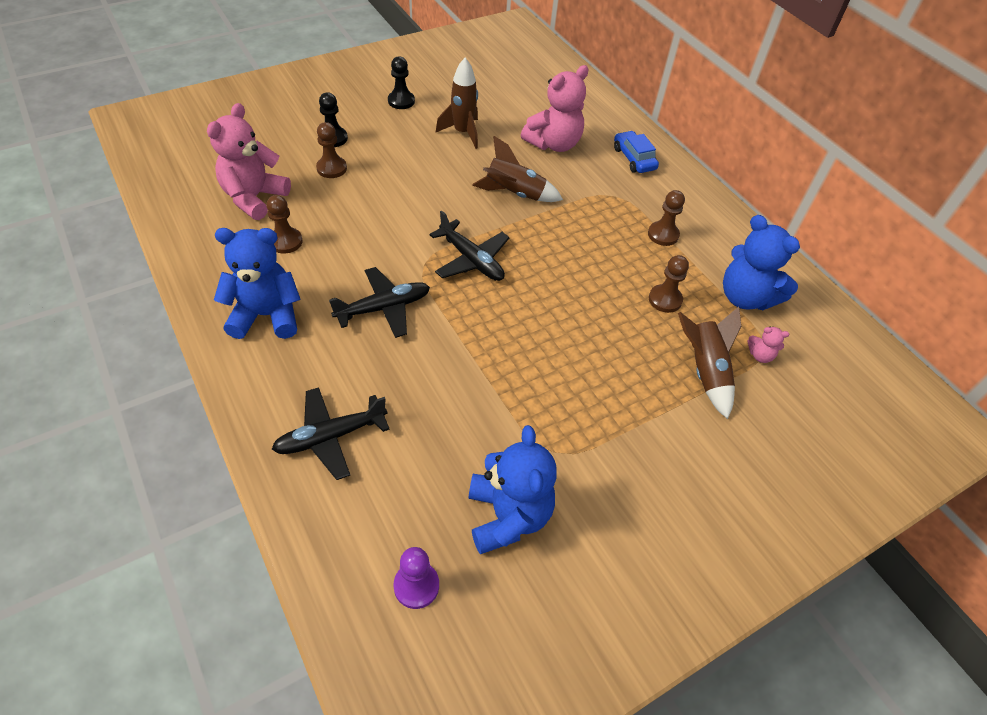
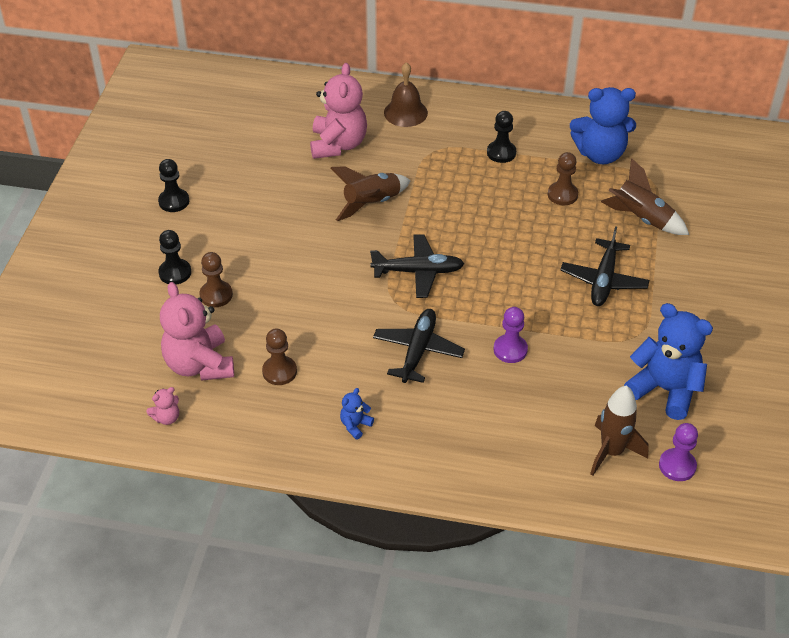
camera: 45 degrees left, 5 degrees down
blue teddy bear [214,228,301,339] -> blue teddy bear [340,388,374,440], size x0.44
black plane [272,387,390,480] -> black plane moved to [561,226,649,306]
brown rocket [436,58,478,149] -> brown rocket moved to [590,385,649,476]
blue car [614,131,659,173] -> brown bell [384,62,428,127]
brown pawn [648,190,685,246] -> black pawn [487,111,516,163]
pink teddy bear [748,327,789,363] -> pink teddy bear moved to [146,387,179,425]
none -> purple pawn [494,307,528,363]

